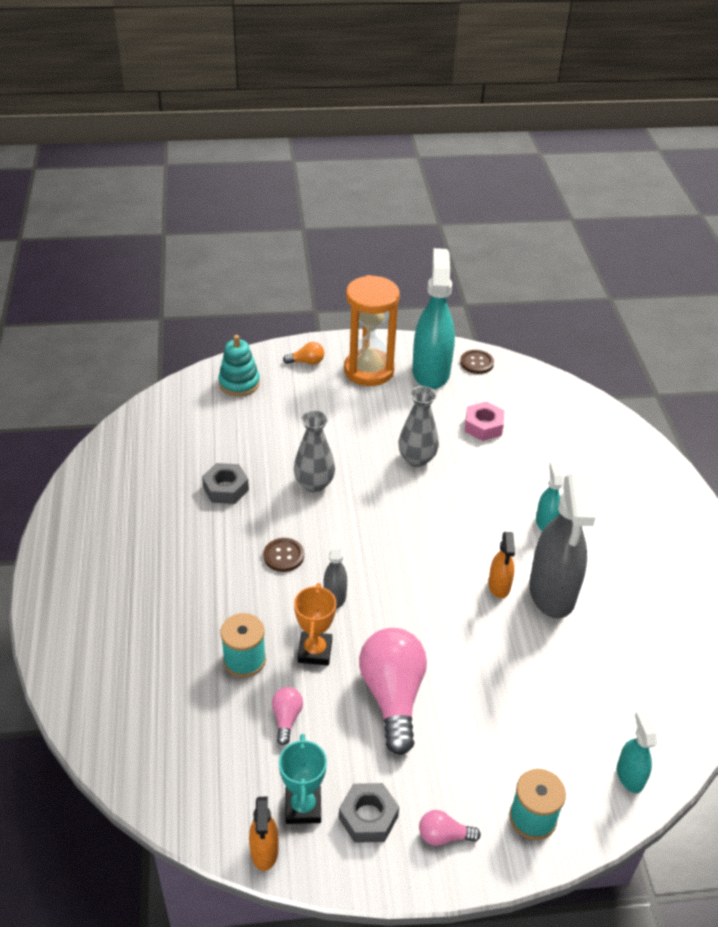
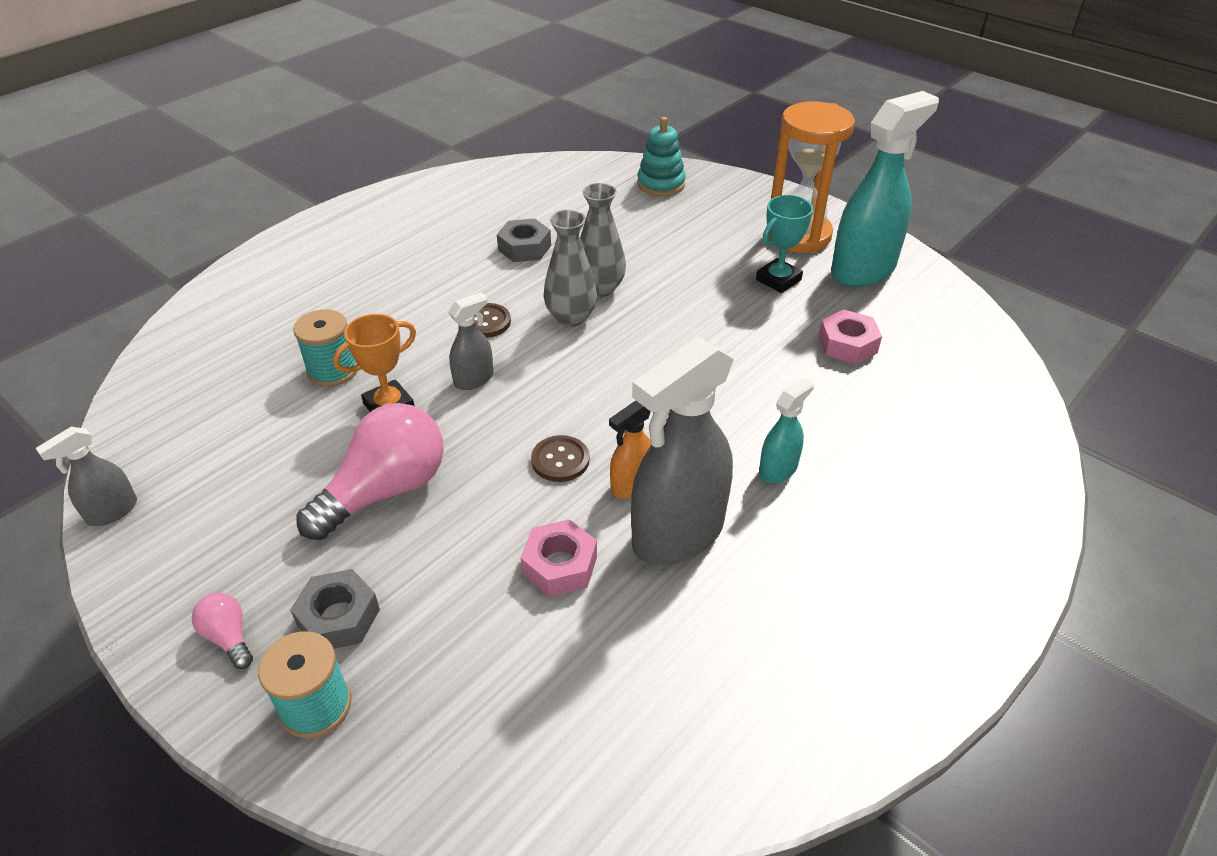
camera: 50 degrees right, 0 degrees up
orange spray bottle [249,796,279,871] -> grey spray bottle [36,427,137,526]
pink light bulb [272,687,303,745] -> none
turquoise trophy [279,734,327,824] -> turquoise trophy moved to [756,195,813,293]
orange light bulb [283,342,324,364] -> none
grey nut [339,783,399,843] -> grey nut moved to [290,569,380,649]
grey vase [398,386,439,467] -> grey vase moved to [543,210,597,327]
brown button [460,350,494,374] -> brown button moved to [531,435,590,482]
turquoise spray bottle [617,711,657,793] -> none
none -> pink nut [521,519,597,597]

